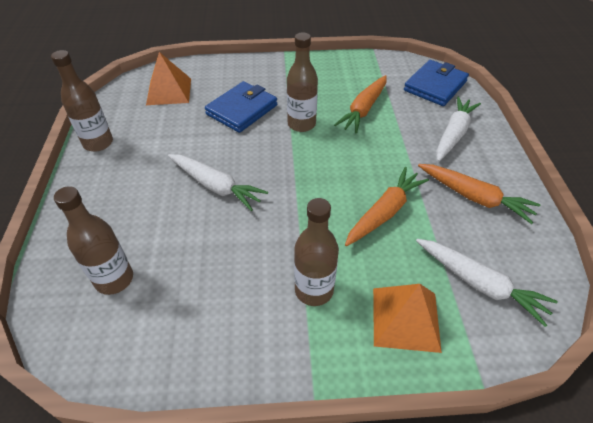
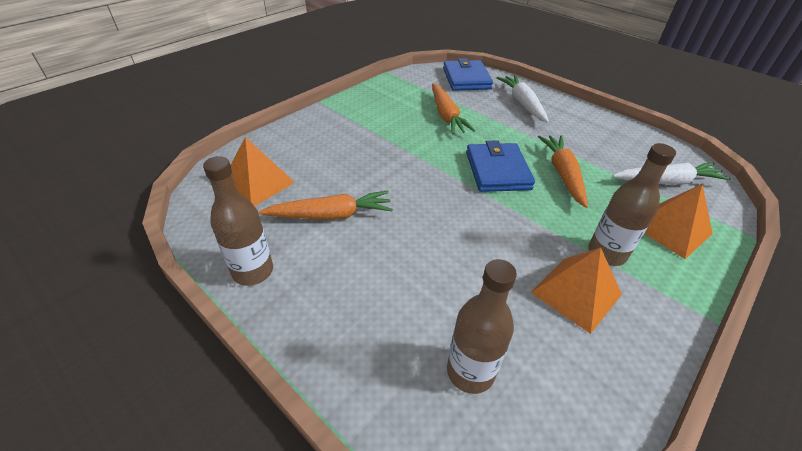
camera: 45 degrees left, 5 degrees down
white carrot [168,154,268,211] -> none
blue wallet [205,81,277,133] -> blue wallet moved to [466,140,535,192]
brown bottle [287,32,318,132] -> none
orange carrot [418,164,540,224] -> orange carrot moved to [259,191,393,220]
none -> orange pyramid [531,247,622,334]

